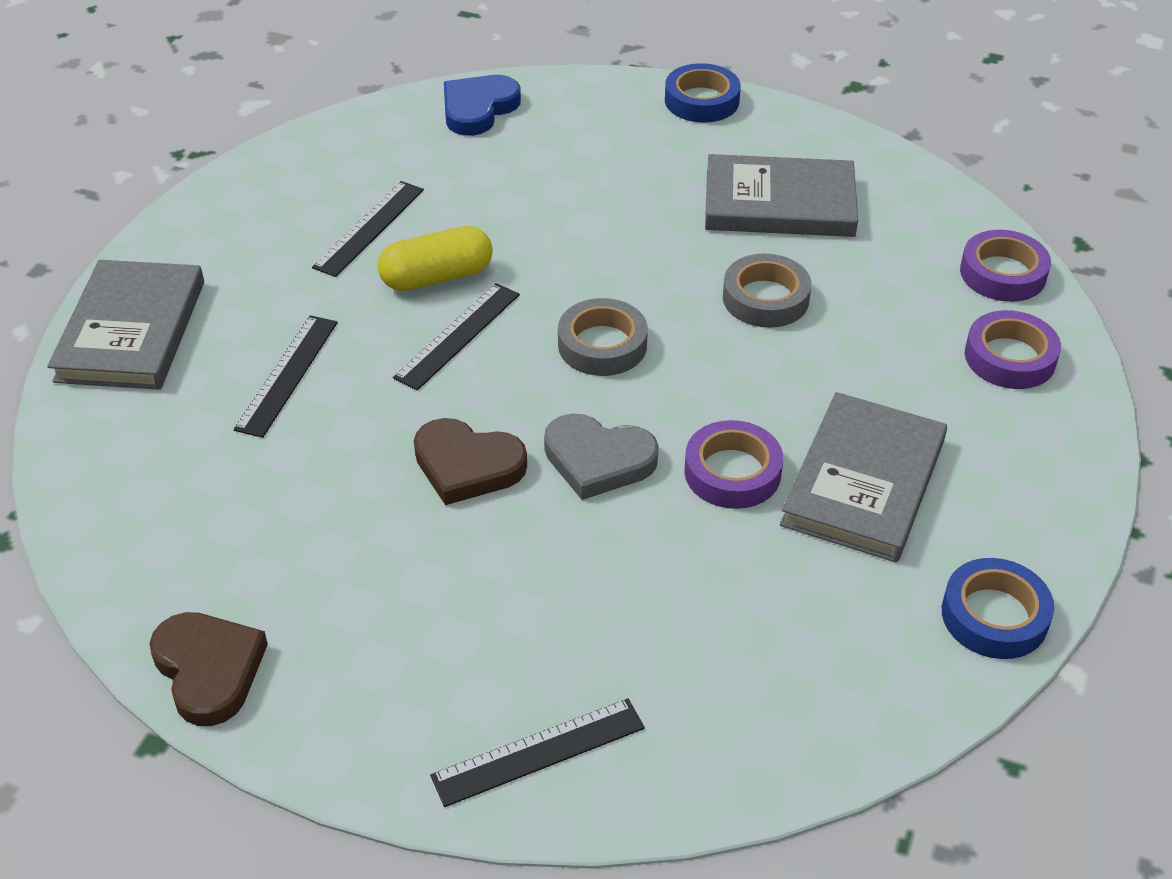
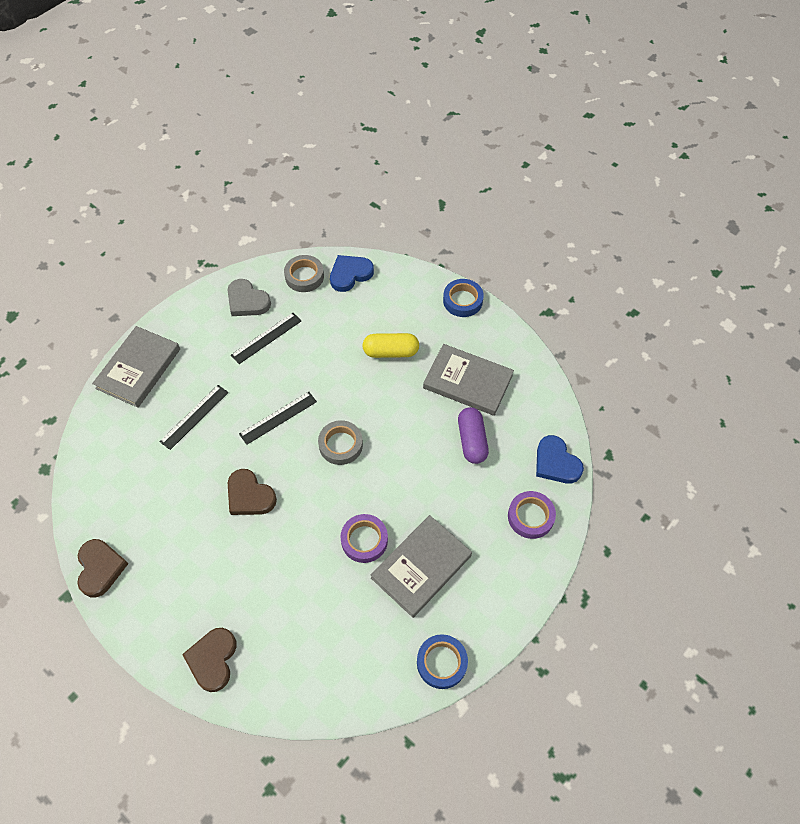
camera: 20 degrees right, 15 degrees up
yellow capsule [378,226,493,291] -> yellow capsule moved to [362,333,419,358]
black ruler [430,698,645,807] -> brown heart [182,628,236,692]
grey heart [544,413,659,500] -> grey heart moved to [228,279,271,316]
grey tape [723,254,811,328] -> grey tape moved to [284,255,324,292]
purple tape [960,230,1051,302] -> blue heart [536,435,584,484]
none -> purple capsule [458,407,489,464]

